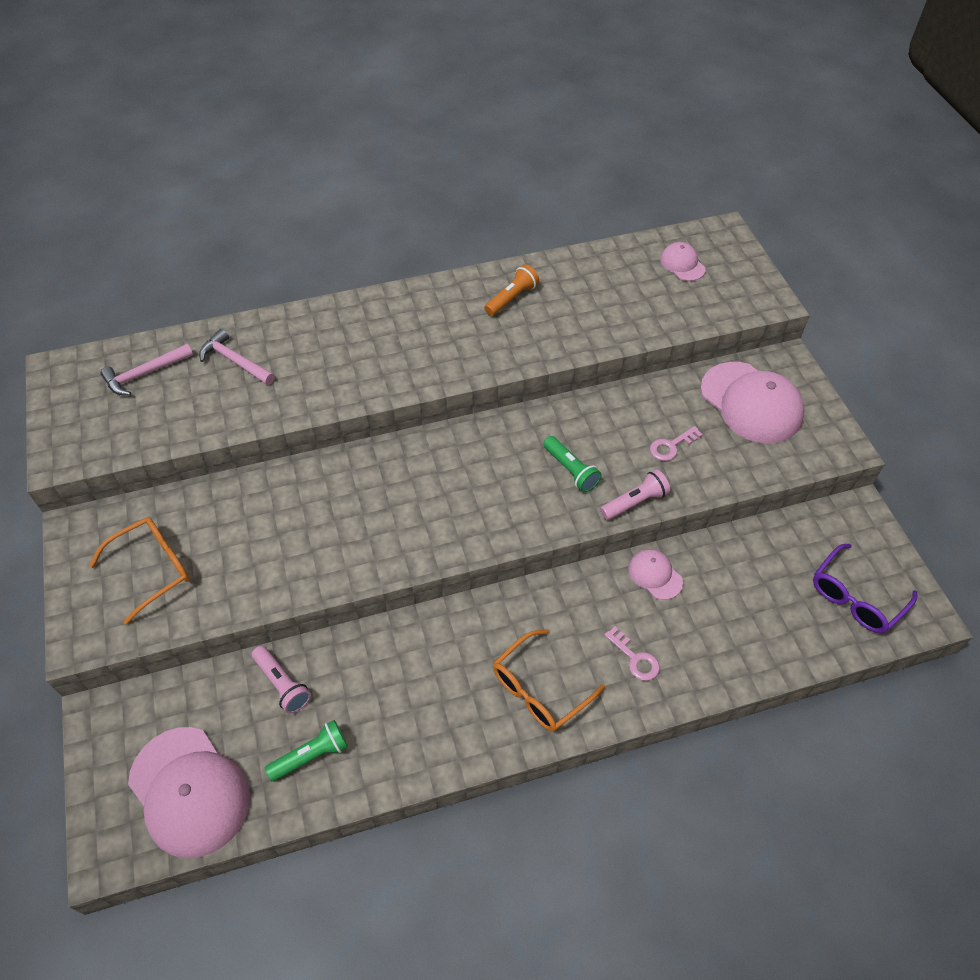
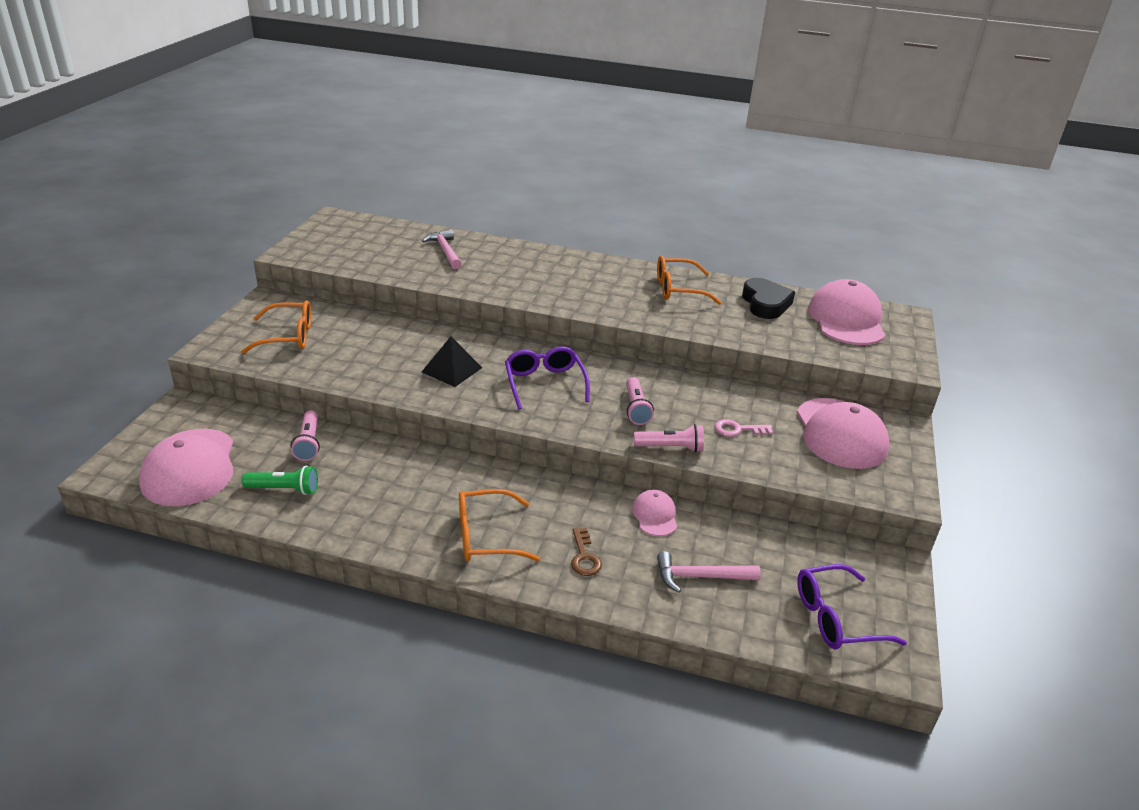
camera: 30 degrees right, 20 degrees down
pink hammer [100,344,193,395] -> pink hammer moved to [657,551,761,593]
orange flashlight [484,264,539,316] -> orange glasses [657,255,721,305]
green flashlight [543,436,602,492] -> pink flashlight [626,377,654,425]
pink key [604,627,660,681] -> brown key [571,528,602,576]
pink cap [660,242,706,281] -> pink cap [808,279,885,345], size x2.02
none -> black pyramid [422,337,482,387]
none -> purple glasses [505,347,590,410]
none -> black heart [742,278,795,319]

